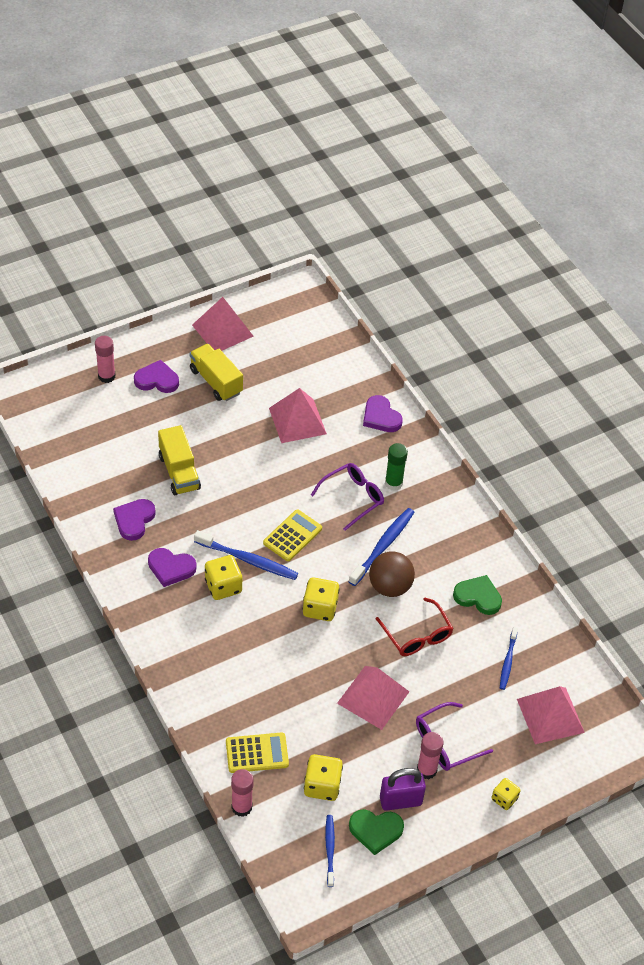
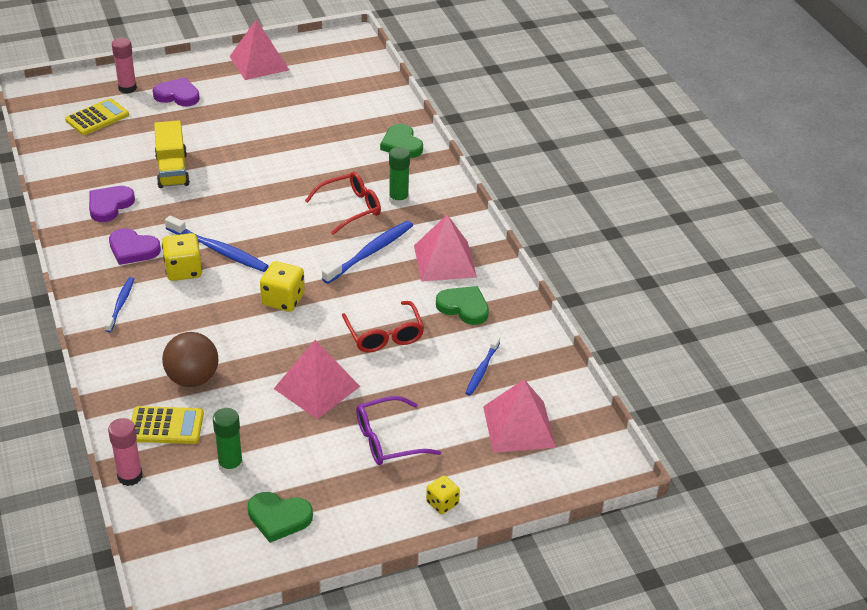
camera: 10 degrees right, 10 degrees down
yellow truck [190,344,243,401] -> none
yellow calculator [263,509,322,561] -> yellow calculator moved to [65,98,129,135]
pink pyramid [269,388,327,443] -> pink pyramid moved to [414,215,477,282]
yellow dice [304,754,343,801] -> green glue stick [213,408,243,475]
purple glasses [311,463,384,531] -> red glasses [305,172,381,235]
blue toothbrush [325,815,335,887] -> blue toothbrush moved to [105,277,134,332]
purple heart [363,395,403,432] -> green heart [380,124,423,158]
brown ball [369,552,415,597] -> brown ball moved to [162,332,219,387]
purple padlock [380,768,426,811] -> none
pink glue stick [417,732,444,779] -> none

